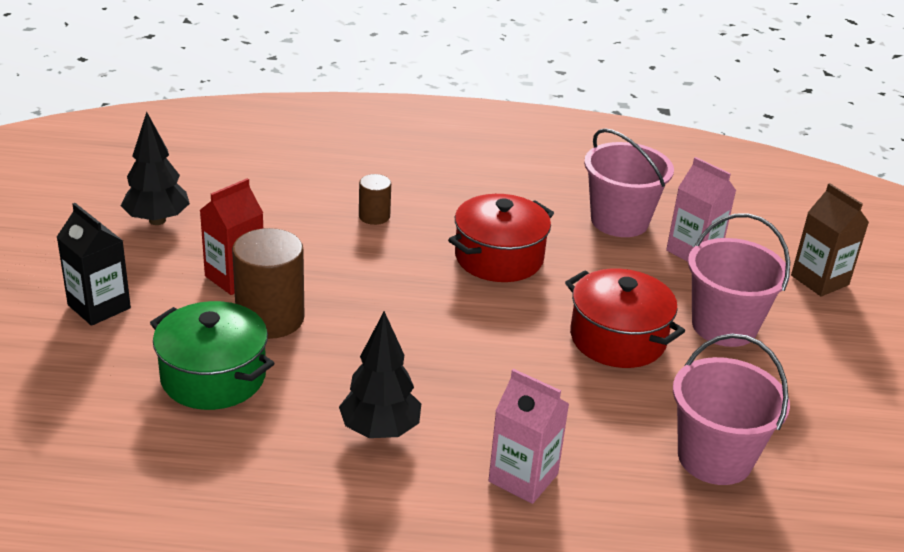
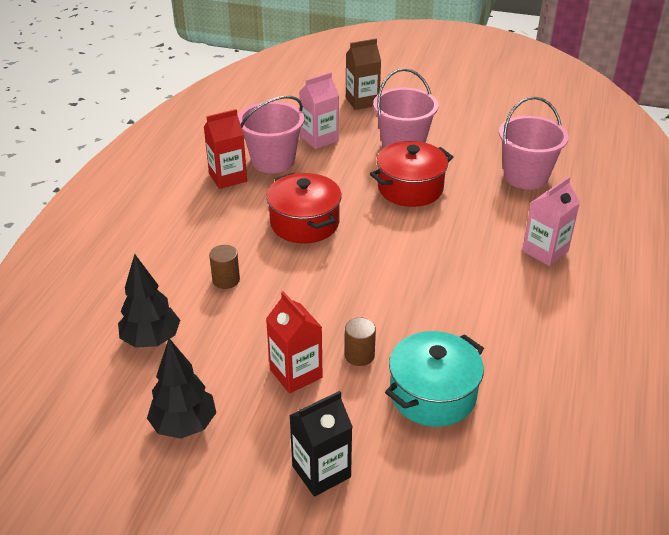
camera: 75 degrees left, 5 degrees up
green pot [150,301,274,410] -> turquoise pot [385,331,484,427]
brown cylinder [232,228,305,339] -> brown cylinder [345,318,376,366], size x0.53
black tree [339,311,421,438] -> black tree moved to [118,254,180,348]
none -> red carton [204,109,247,189]

